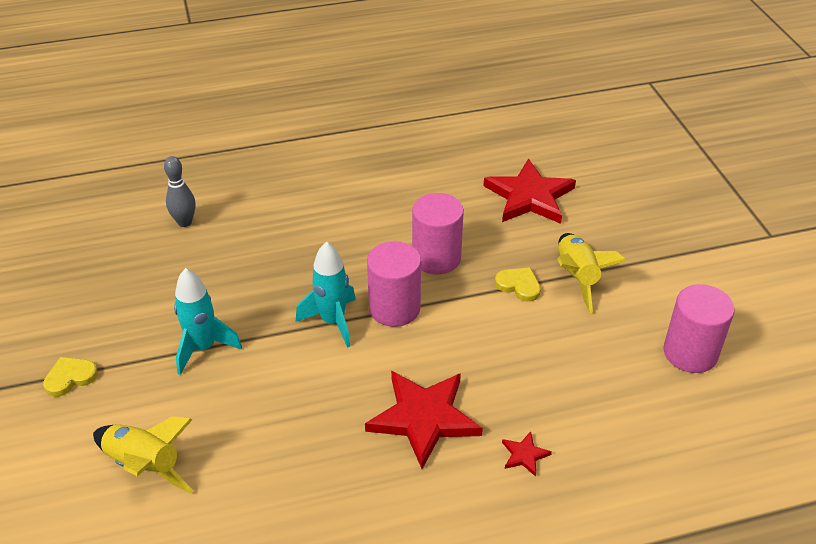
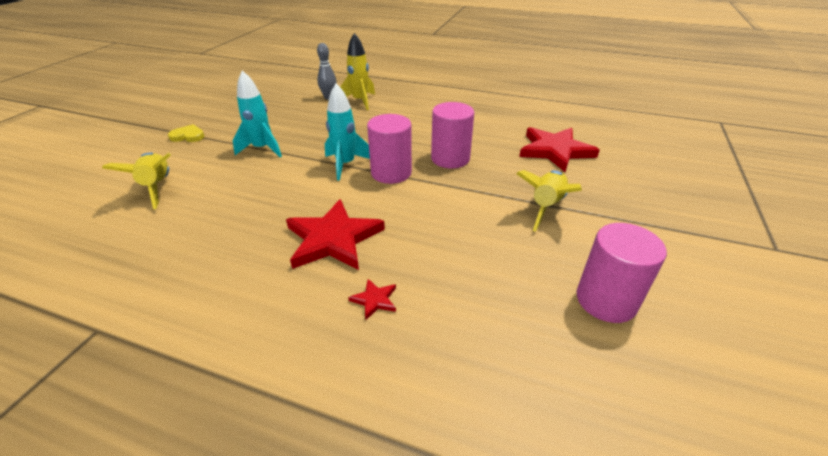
camera: 35 degrees right, 5 degrees down
yellow heart [495,267,541,302] -> none
none -> yellow rocket [340,33,375,110]

